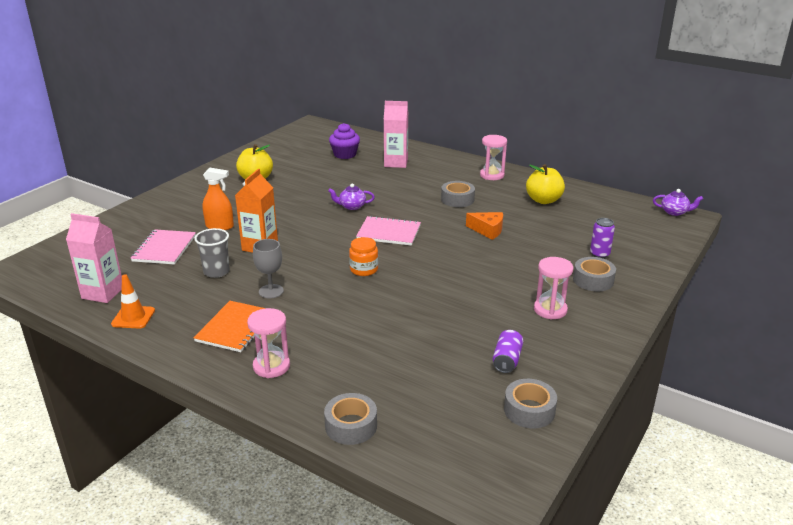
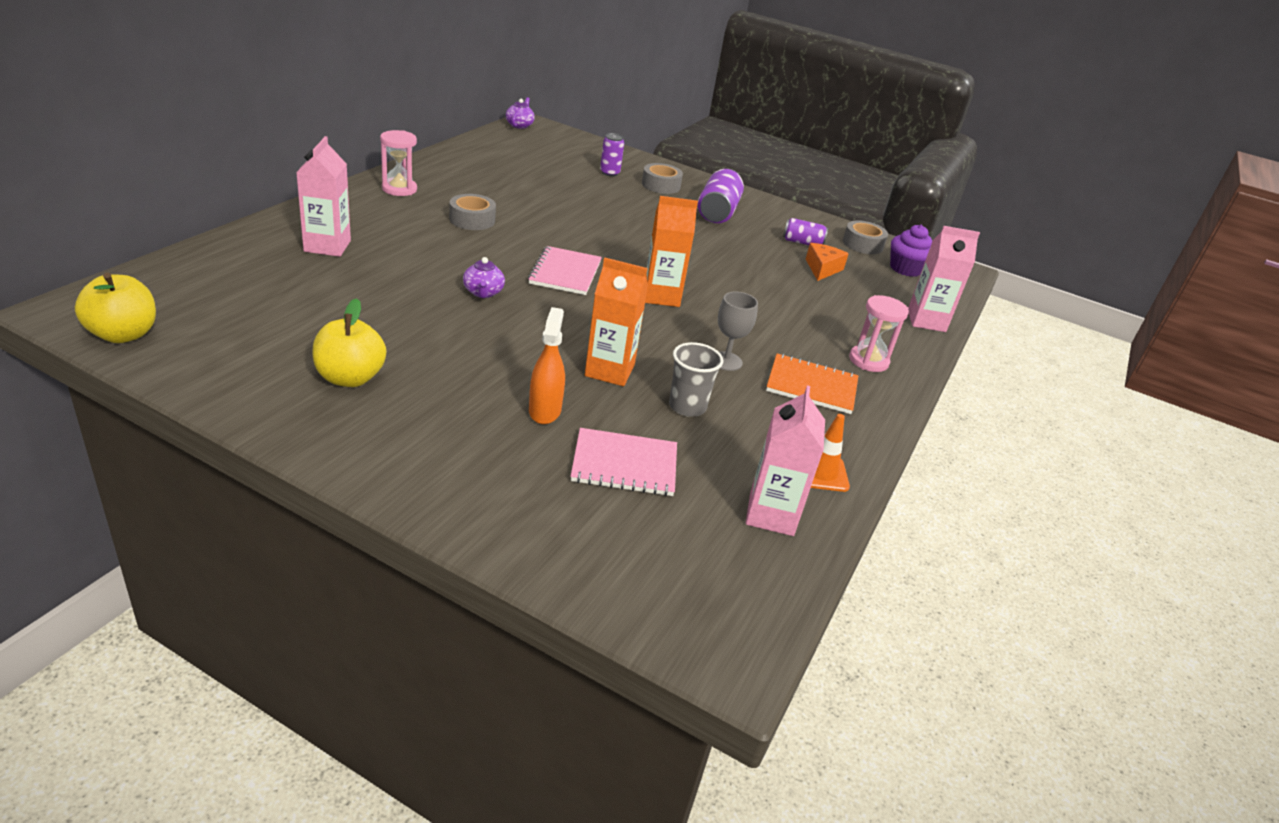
camera: 100 degrees left, 5 degrees up
grey tape [324,393,377,445] -> pink carton [908,226,980,332]
purple cupcake [329,123,360,159] -> purple cupcake moved to [890,225,932,277]
orange jar [349,237,378,276] -> orange carton [645,196,698,307]
orange cheese [466,212,503,240] -> orange cheese moved to [806,243,849,281]
yellow apple [526,164,565,204] -> yellow apple moved to [75,273,156,343]
pink hourglass [534,257,573,320] -> purple can [698,169,744,223]

